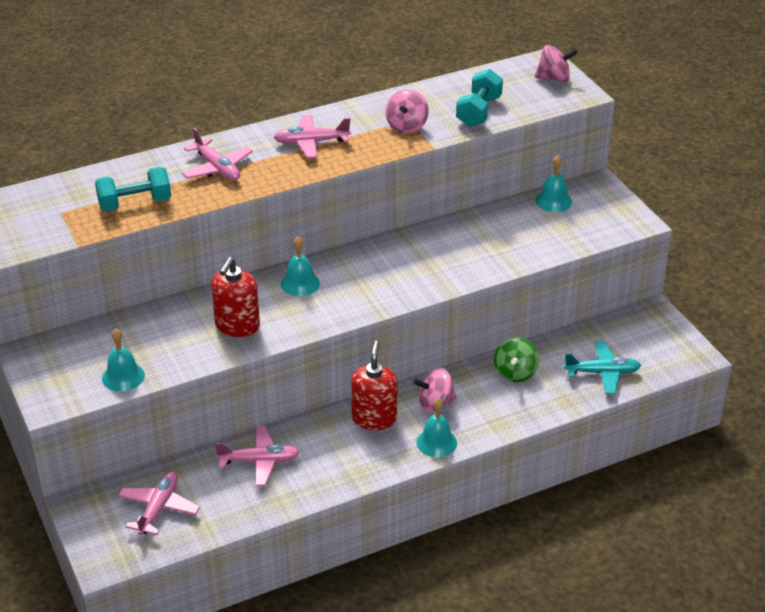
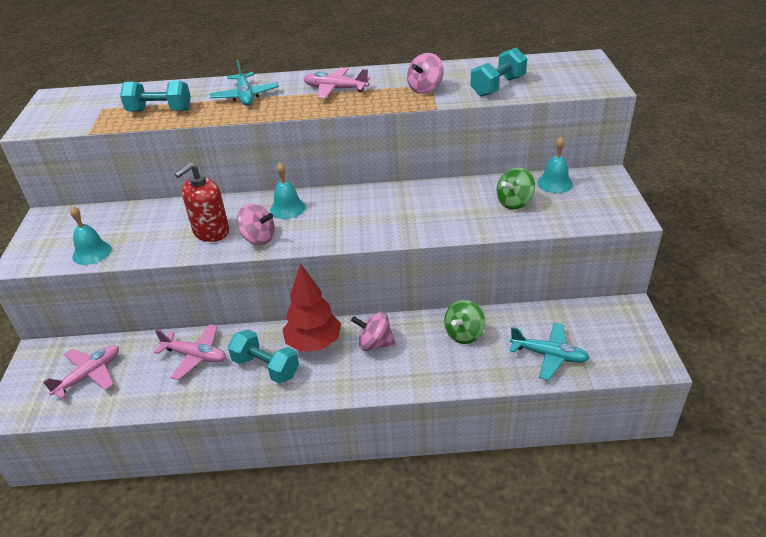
camera: 25 degrees right, 0 degrees up
pink plane [182,128,253,181] -> turquoise plane [210,60,279,106]
red soap dispenser [351,340,397,430] -> red tree [282,264,341,352]
turquoise bell [416,398,457,457] -> none
pink spinning top [534,45,578,82] -> pink spinning top moved to [237,204,275,245]
none -> turquoise dumbbell [228,329,299,384]
none -> green spinning top [497,168,535,210]

